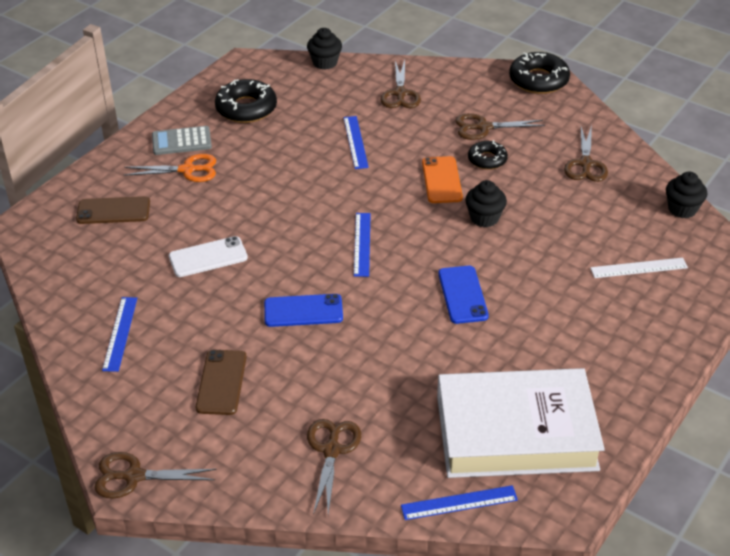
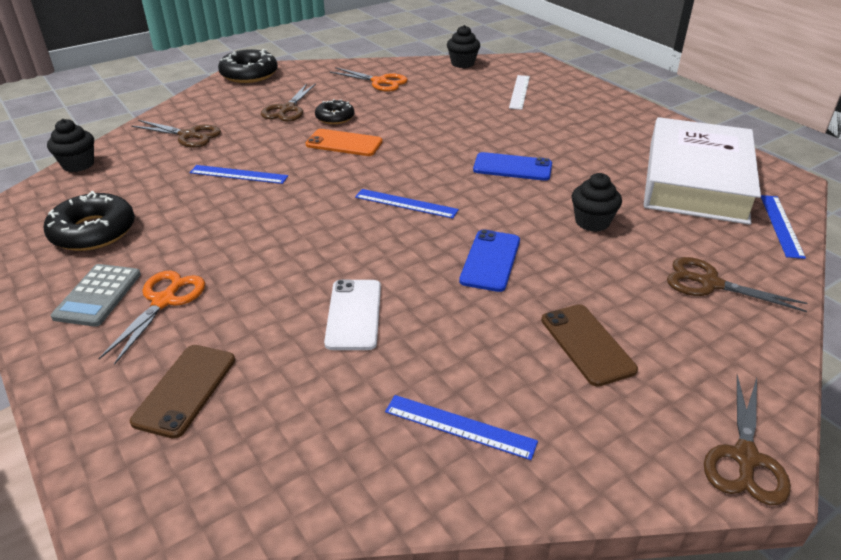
camera: 70 degrees left, 5 degrees down
brown phone [196,350,247,415] -> brown phone turned 45 degrees clockwise [541,304,638,387]
black cupcake [465,180,507,227] -> black cupcake moved to [572,173,622,232]
brown scissors [564,125,608,182] -> orange scissors [330,67,408,92]

